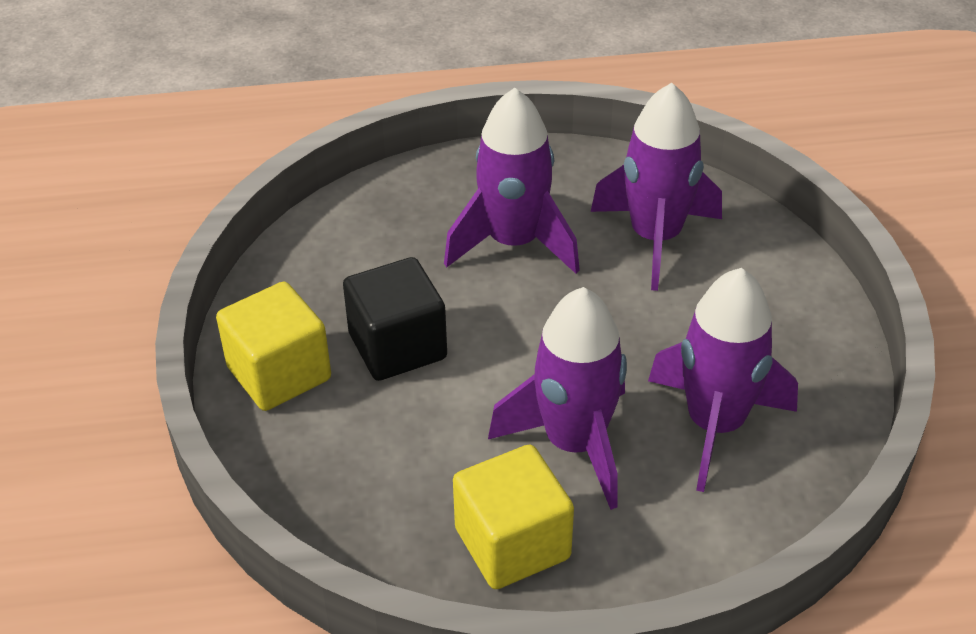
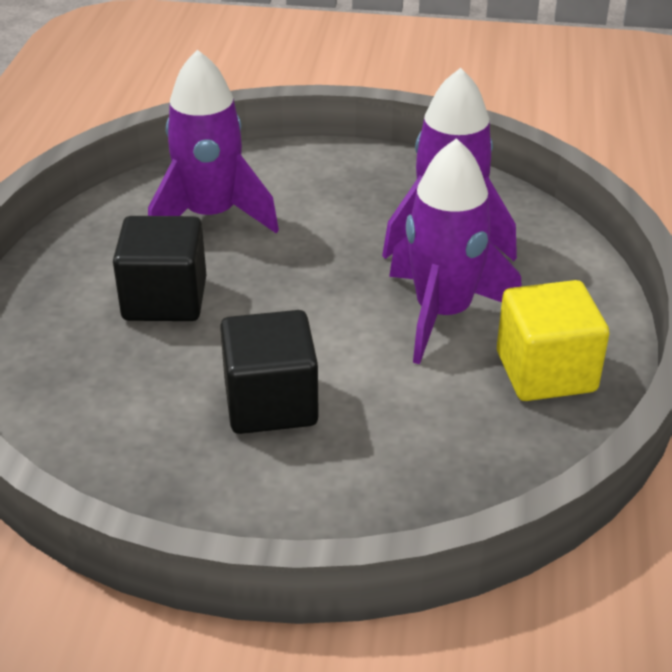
camera: 75 degrees left, 5 degrees down
yellow cube [216,282,331,411] -> none
purple rocket [444,88,580,274] -> black cube [113,216,206,321]

